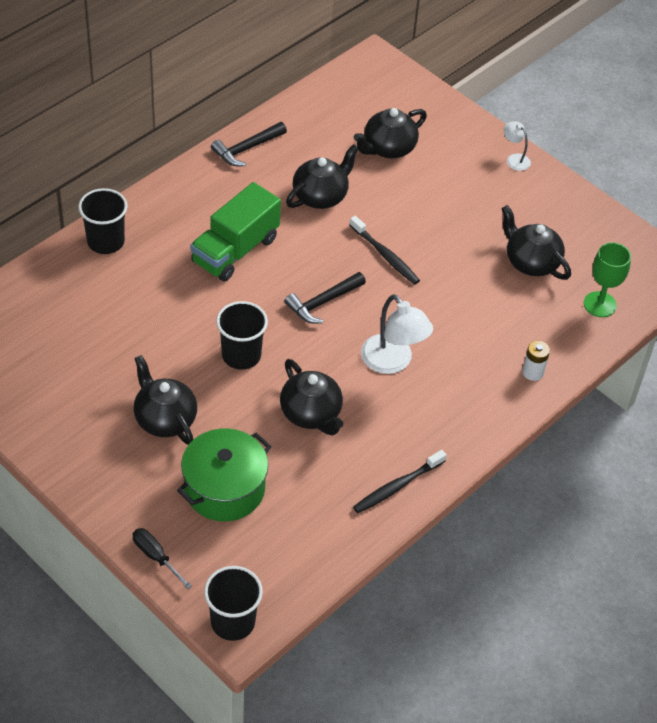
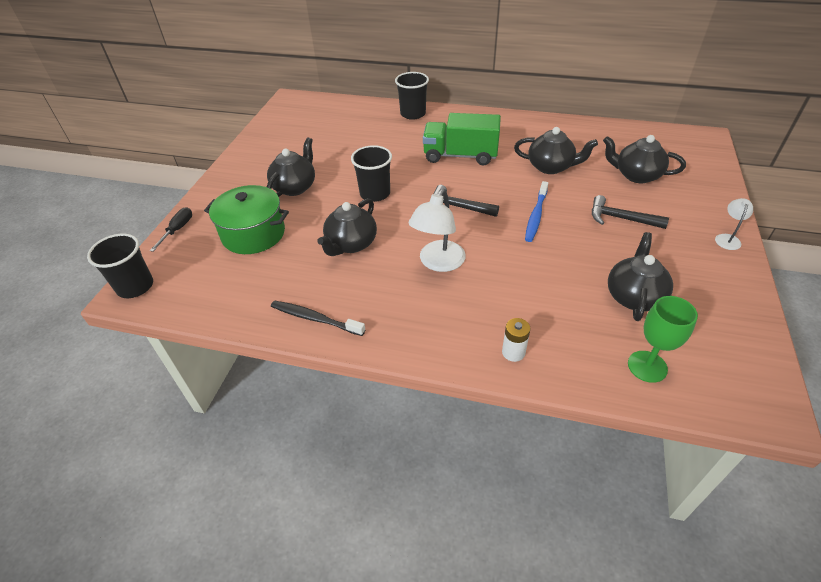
camera: 65 degrees right, 5 degrees down
black hammer [211,122,287,166] -> black hammer moved to [592,195,669,229]
black toothbrush [350,216,420,285] -> blue toothbrush [525,181,548,242]

